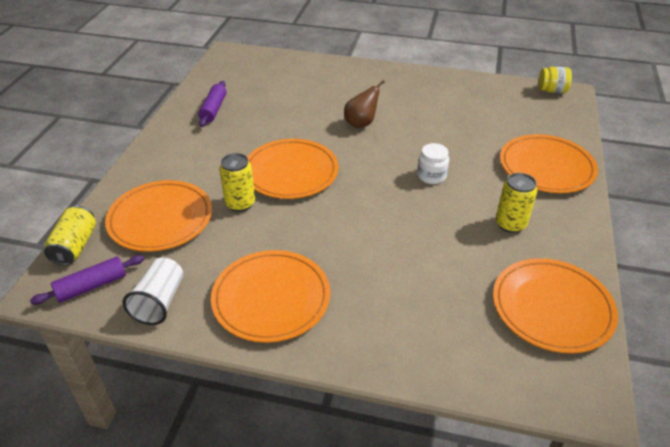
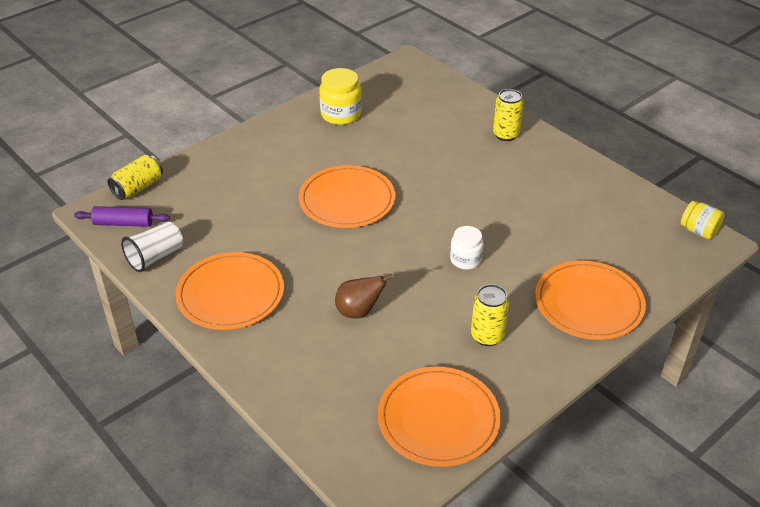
camera: 35 degrees right, 0 degrees up
orange plate [105,180,212,252] -> none
purple rolling pin [199,81,227,127] -> yellow jar [319,68,362,125]
yellow can [219,153,255,212] -> yellow can moved to [493,89,524,141]
brown pear [344,80,385,128] -> brown pear moved to [335,274,396,319]

